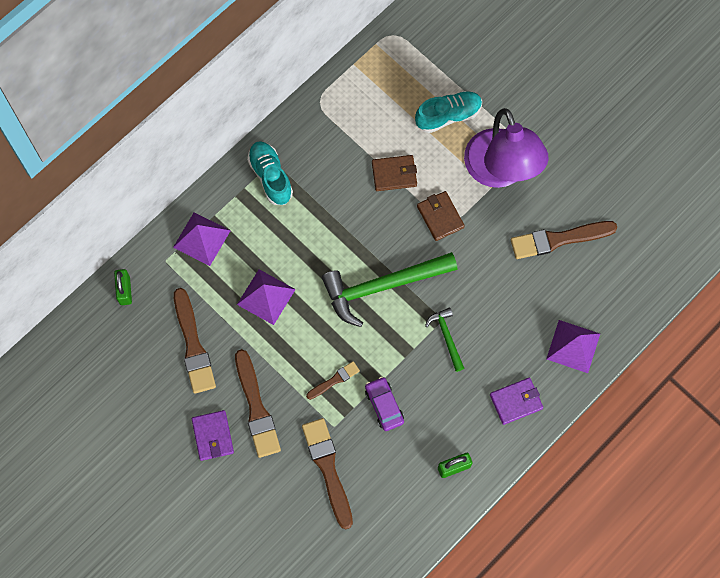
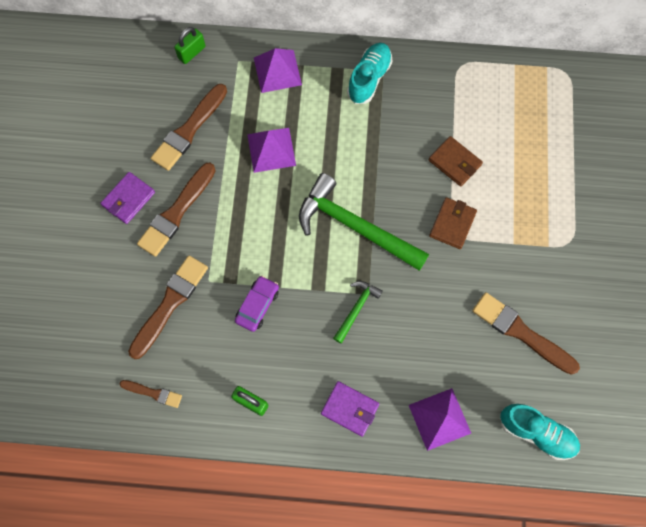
camera: 50 degrees right, 0 degrees up
brown brush [306,361,360,400] -> brown brush moved to [120,380,182,408]
turquoise shoe [415,91,482,133] -> turquoise shoe moved to [500,404,580,460]
purple lamp [464,108,548,188] -> none

